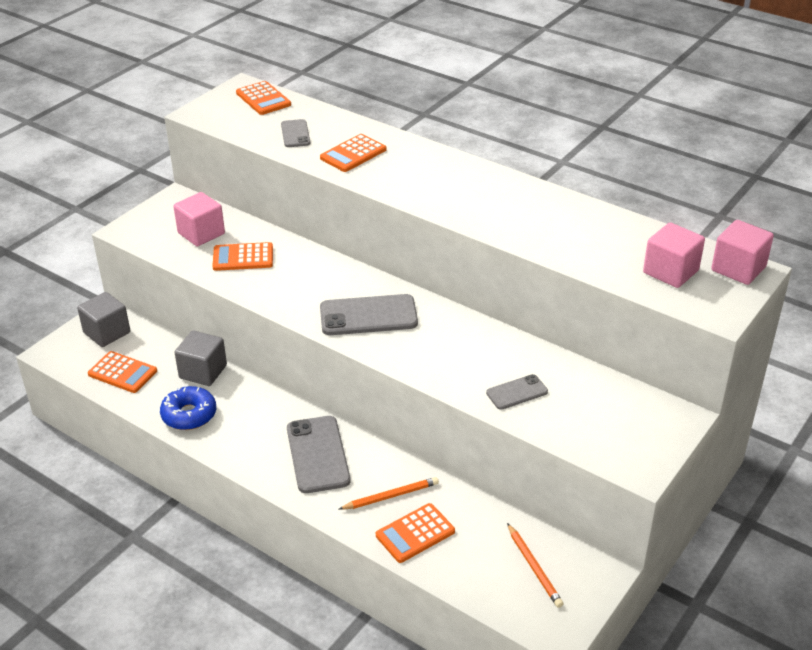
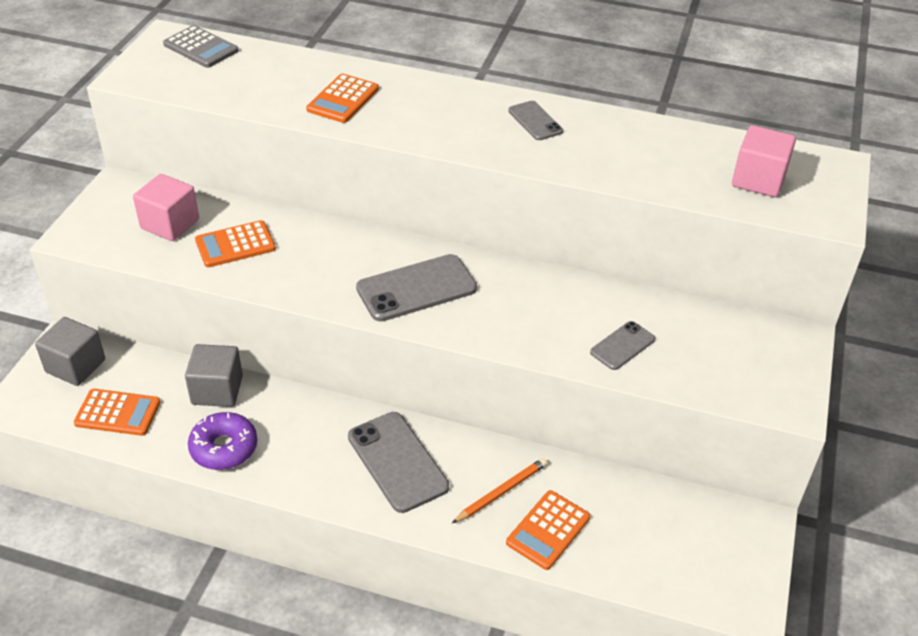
camera: 20 degrees left, 5 degrees up
blue donut [160,386,216,430] -> purple donut [188,412,257,470]
orange calculator [236,81,291,115] -> grey calculator [163,25,239,68]
grey phone [281,119,310,147] -> grey phone moved to [508,101,563,140]
orange pencil [507,523,563,608] -> none
pink cube [711,220,774,285] -> none

